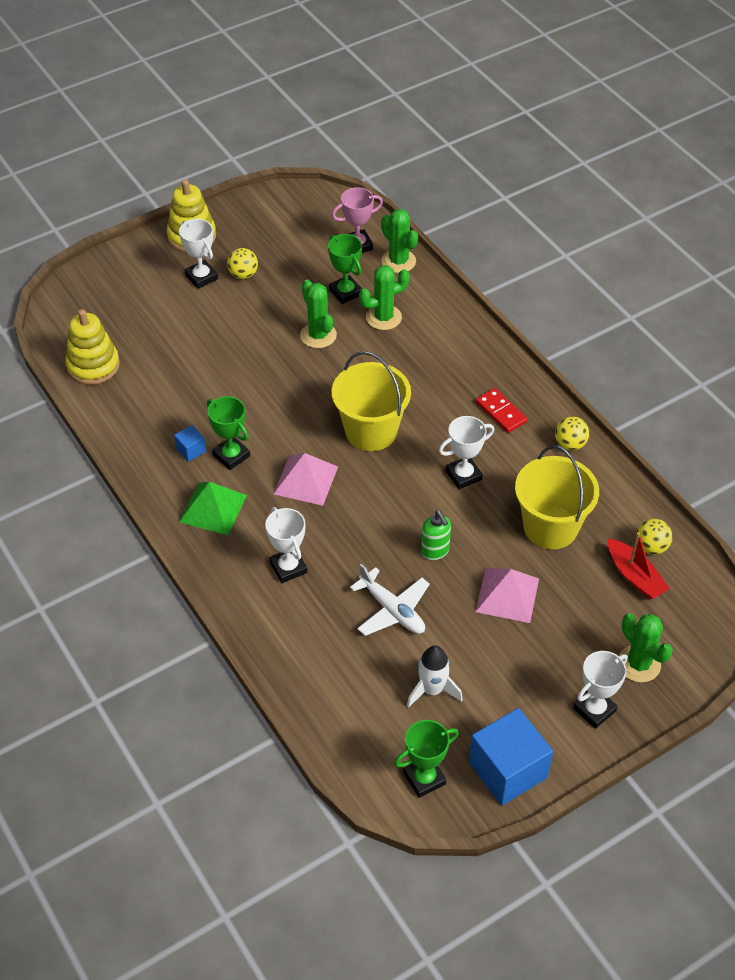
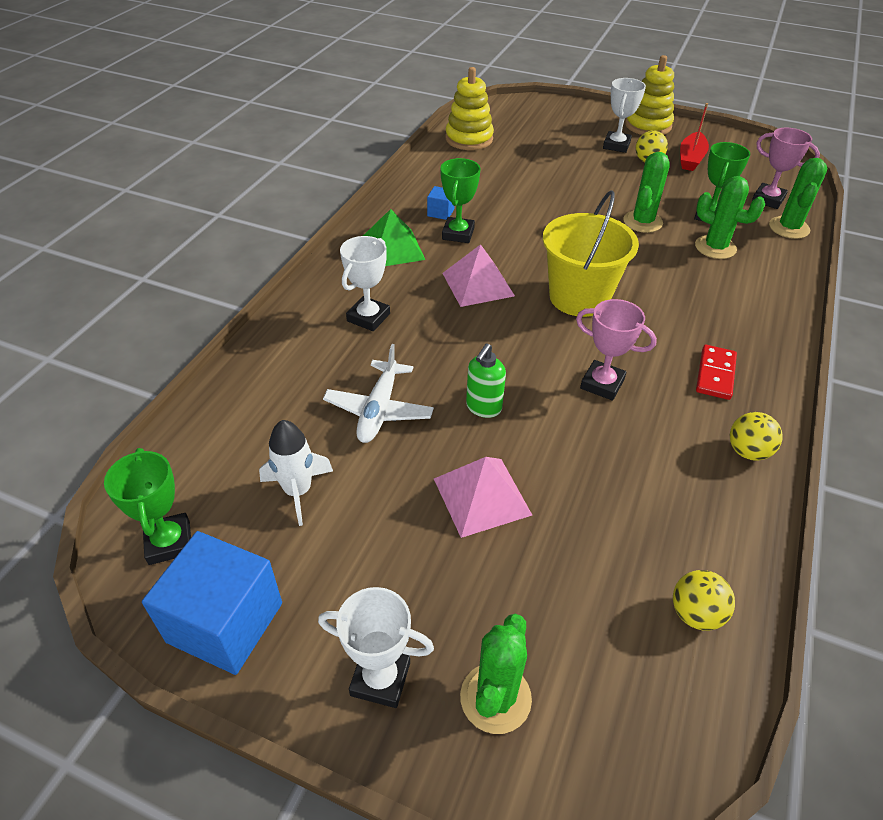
camera: 55 degrees right, 5 degrees down
green trophy [394,720,459,798] -> green trophy turned 45 degrees clockwise [104,448,191,565]
white trophy [439,416,494,489] -> pink trophy [576,299,657,401]
yellow bucket [515,445,599,549] -> none
red boat [608,532,670,599] -> red boat moved to [680,103,709,171]

